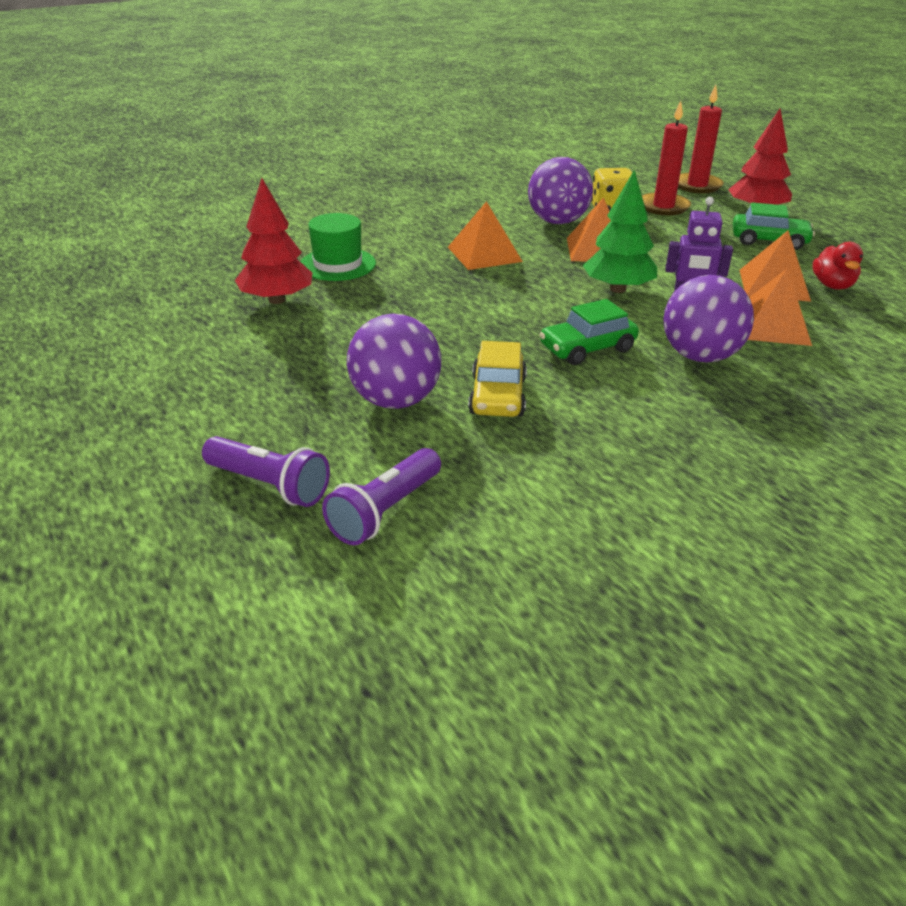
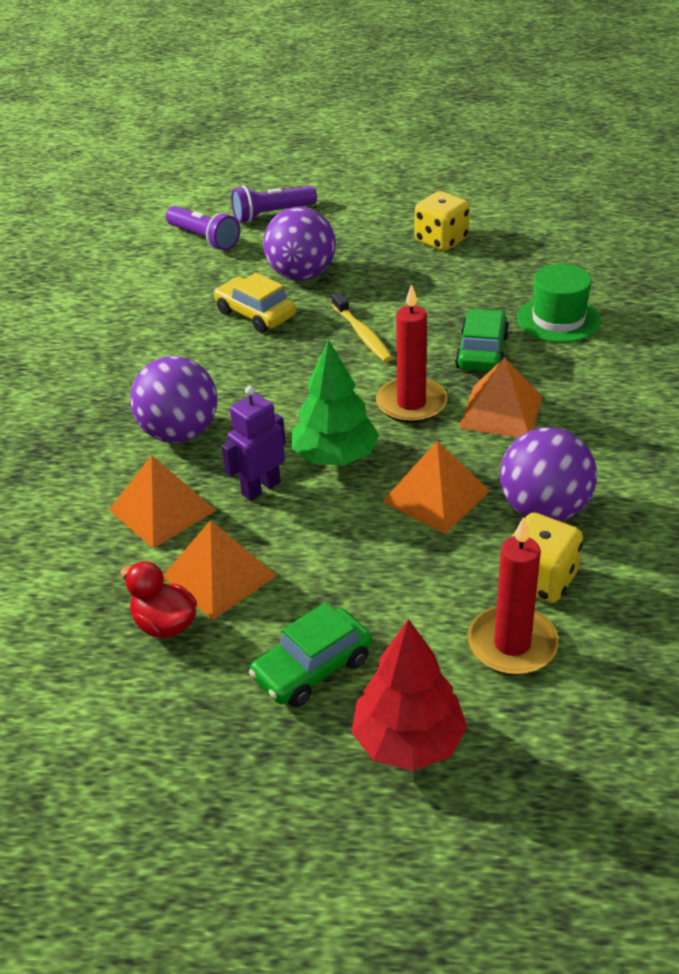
camera: 130 degrees right, 5 degrees up
red tree [235,178,312,304] -> none
purple flashlight [322,448,441,545] -> purple flashlight turned 150 degrees clockwise [166,206,240,251]
green car [539,299,639,365] -> green car moved to [455,309,509,371]
red candle [678,85,724,193] -> red candle moved to [376,284,447,423]
none -> yellow toothbrush [332,292,393,362]
none -> yellow dice [415,191,470,251]

